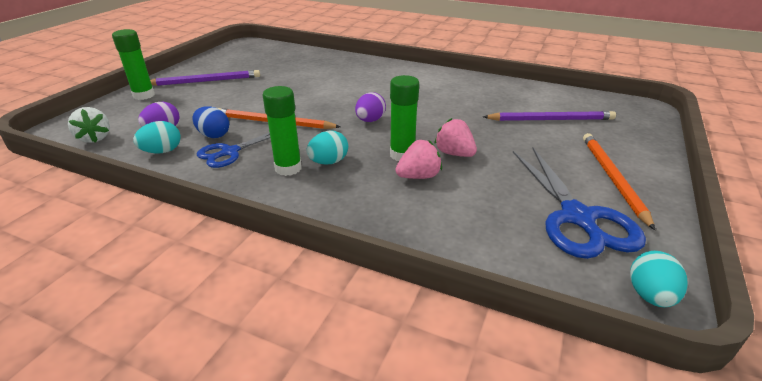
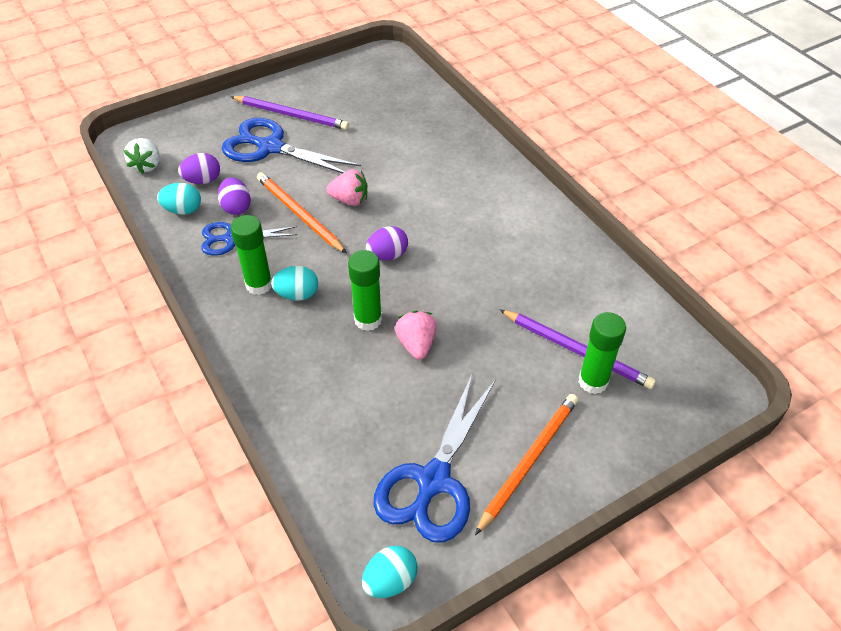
camera: 35 degrees right, 15 degrees up
green glue stick [112,29,155,100] -> green glue stick moved to [579,312,626,394]
blue egg [192,106,229,138] -> purple egg [218,178,251,215]
pink strawberry [395,140,442,179] -> pink strawberry moved to [326,169,368,206]
none -> blue scissors [221,118,361,173]

